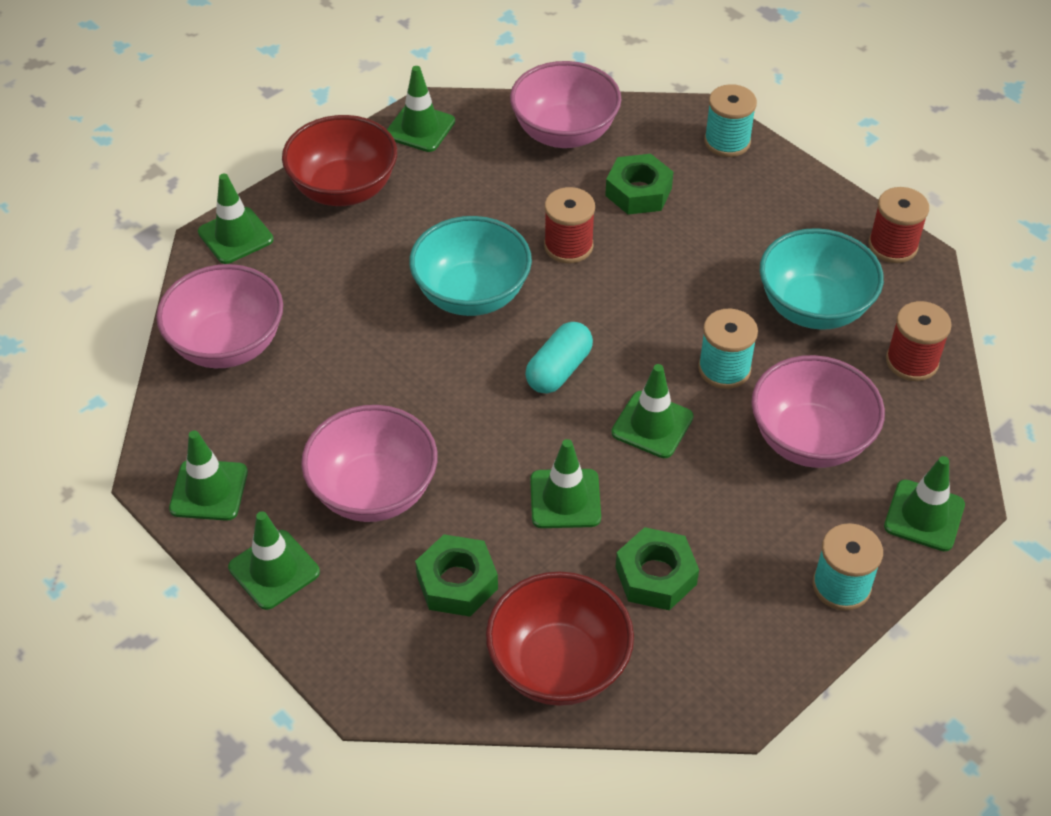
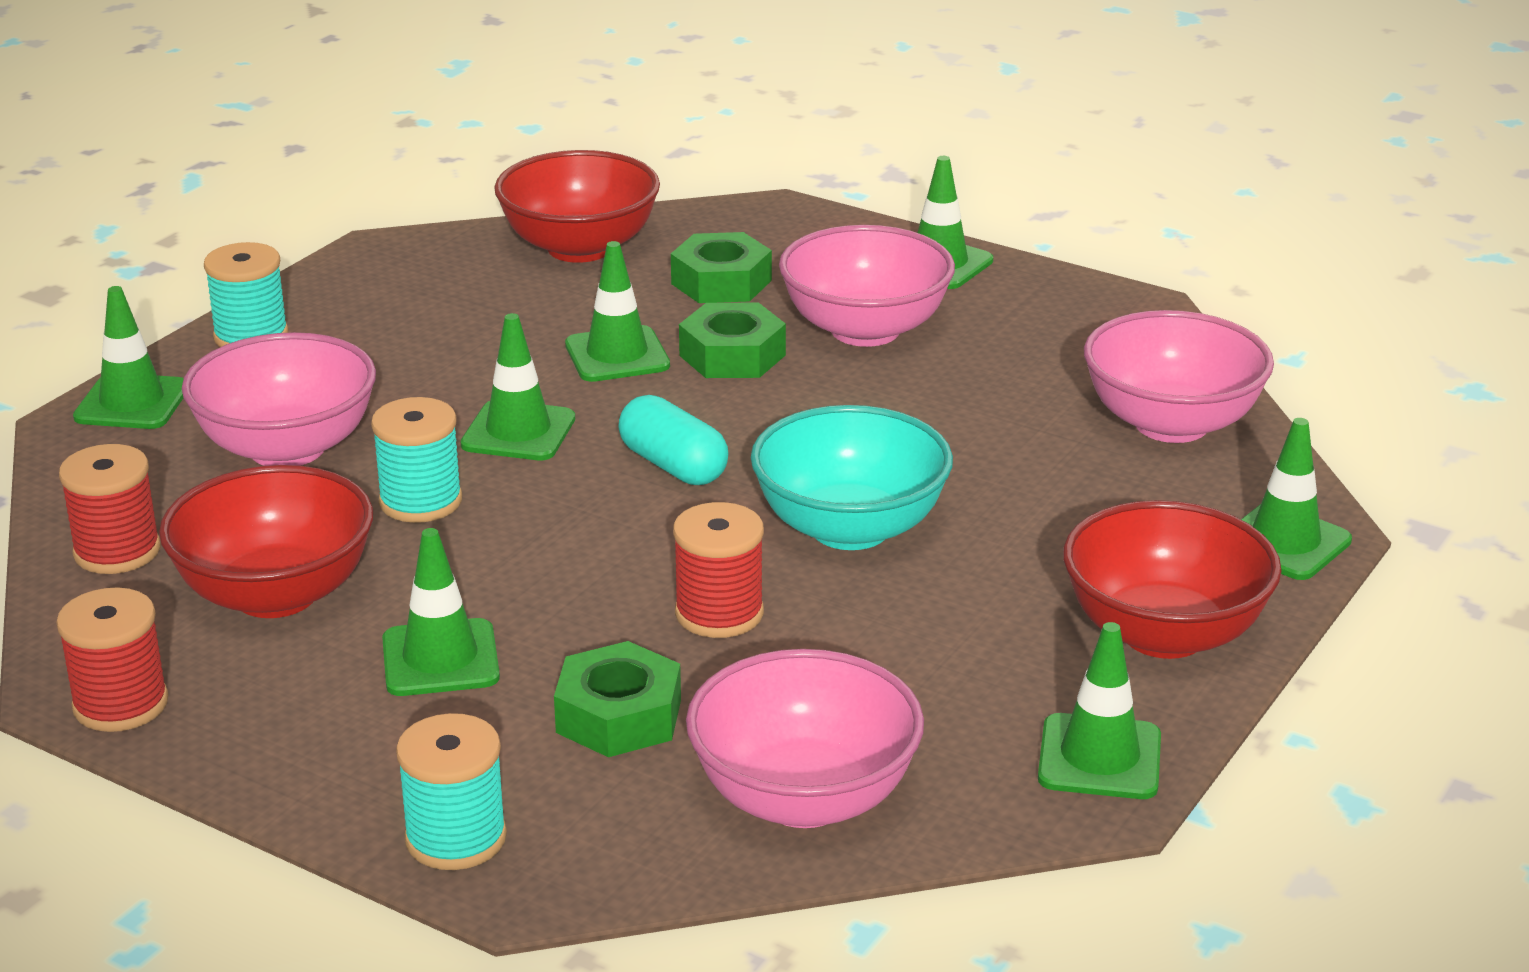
camera: 165 degrees right, 20 degrees down
green traffic cone [169,430,248,521] -> green traffic cone moved to [382,528,500,696]
turquoise capsule [525,322,593,394] -> turquoise capsule turned 60 degrees counterclockwise [618,395,729,485]
green nut [616,527,699,610] -> green nut moved to [679,303,786,378]
turquoise bowl [760,228,884,330] -> red bowl [159,465,373,618]

